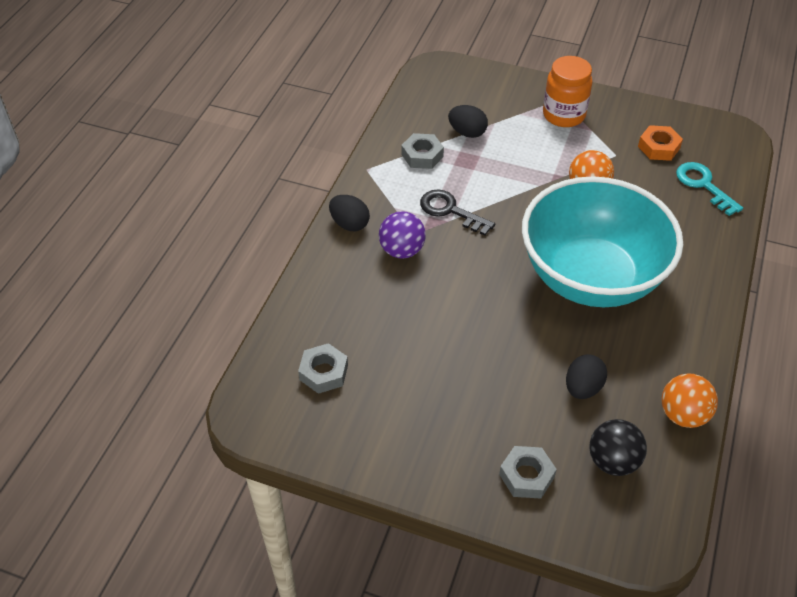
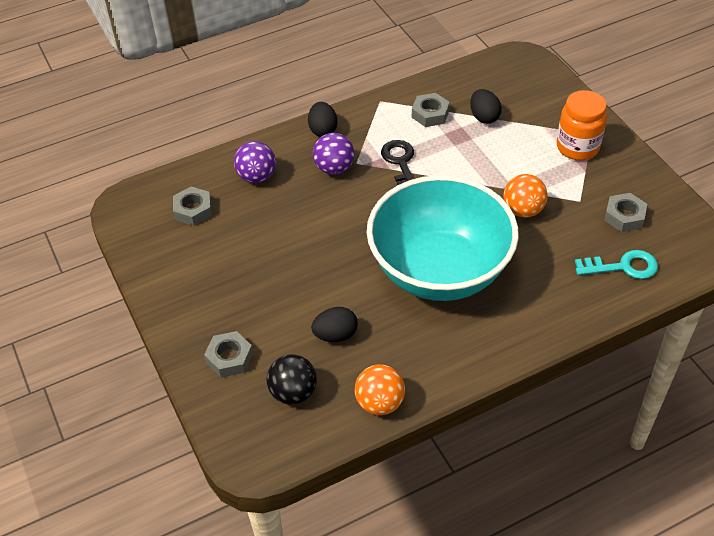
camera: 45 degrees right, 0 degrees up
orange nut [638,125,683,161] -> grey nut [604,193,647,232]
turquoise key [676,162,743,216] -> turquoise key turned 75 degrees clockwise [575,250,658,279]
none -> purple ball [234,141,276,183]

